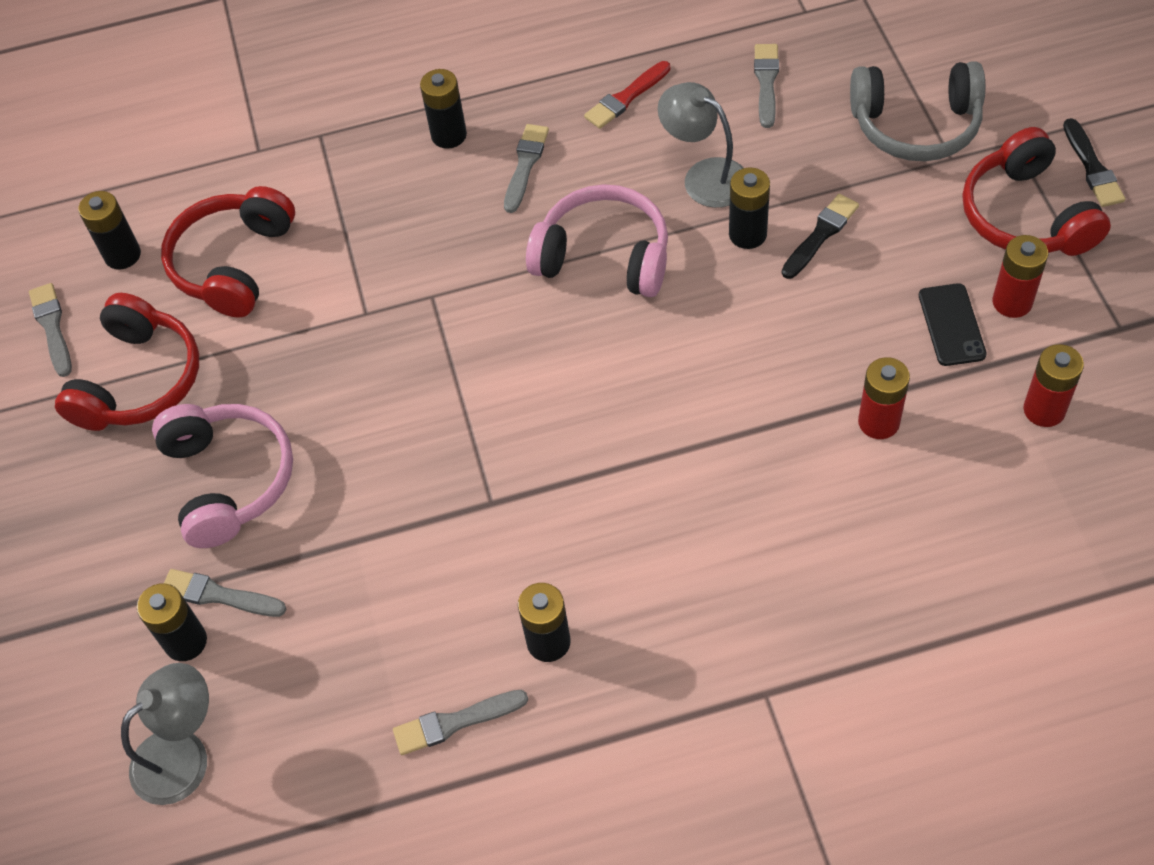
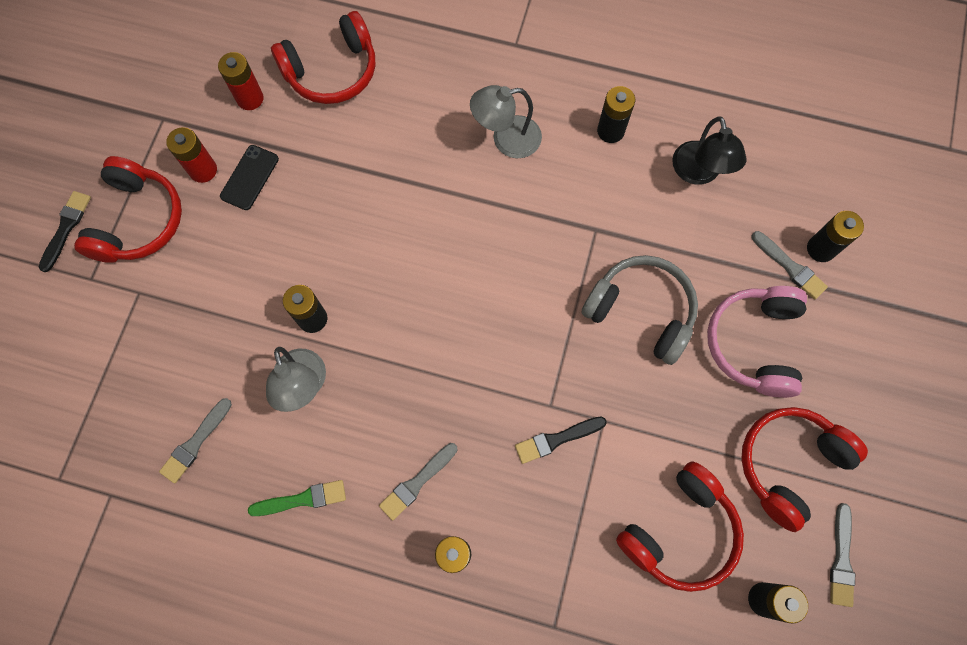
camera: 155 degrees left, 15 degrees up
grey lamp [121,663,209,805] -> grey lamp moved to [470,85,542,158]
grey brush [393,690,528,755] -> none
pink headphones [526,184,668,297] -> none
red brush [584,61,670,129] -> green brush [248,480,346,516]
black brush [782,194,859,279] -> black brush moved to [515,416,607,464]
grey headphones [850,61,985,161] -> grey headphones moved to [581,255,698,365]
red battery [858,357,910,439] -> none
none -> red headphones [271,11,375,104]
none -> black lamp [672,117,746,185]

